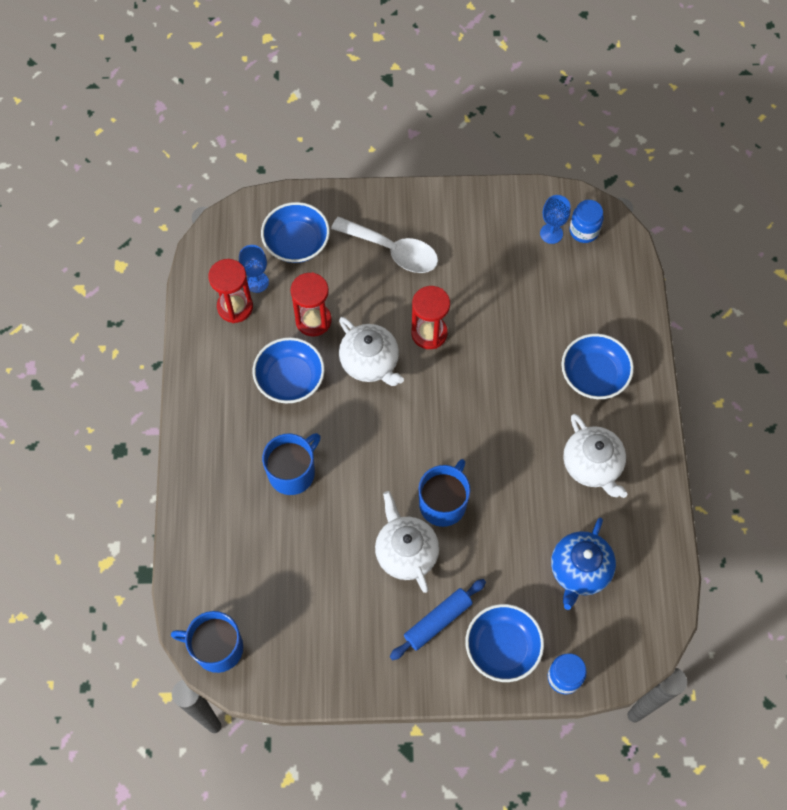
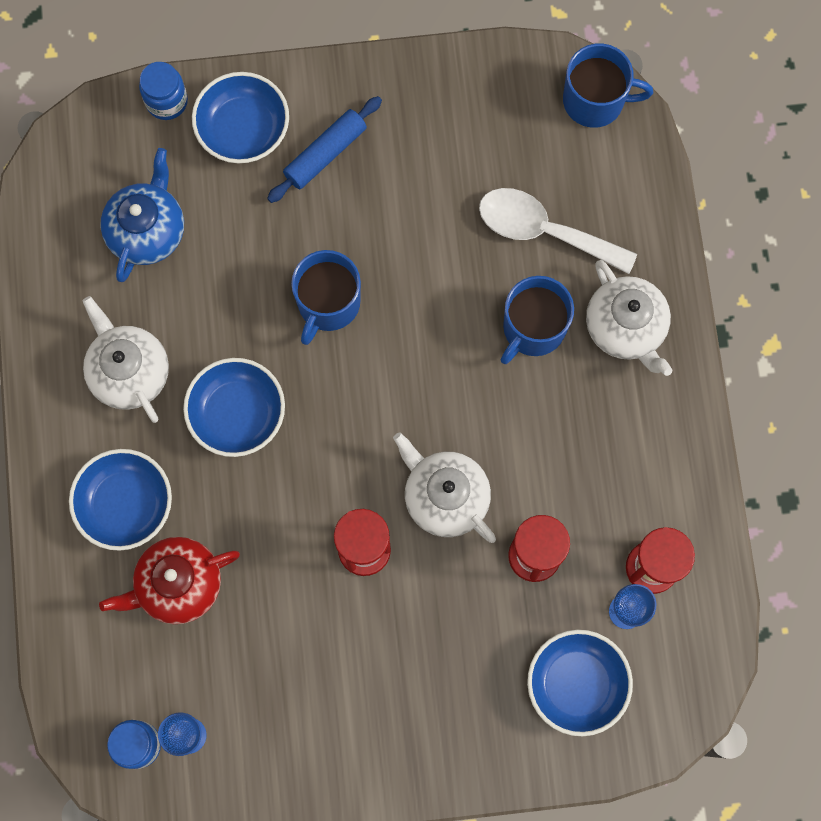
camera: 175 degrees right, 10 degrees up
blue bowl [253,337,325,403] -> blue bowl moved to [183,358,285,457]
white spoon [331,217,438,273] -> white spoon moved to [479,188,637,274]
white teapot [375,491,439,593] -> white teapot moved to [586,260,672,376]
none -> red teapot [99,537,240,624]

